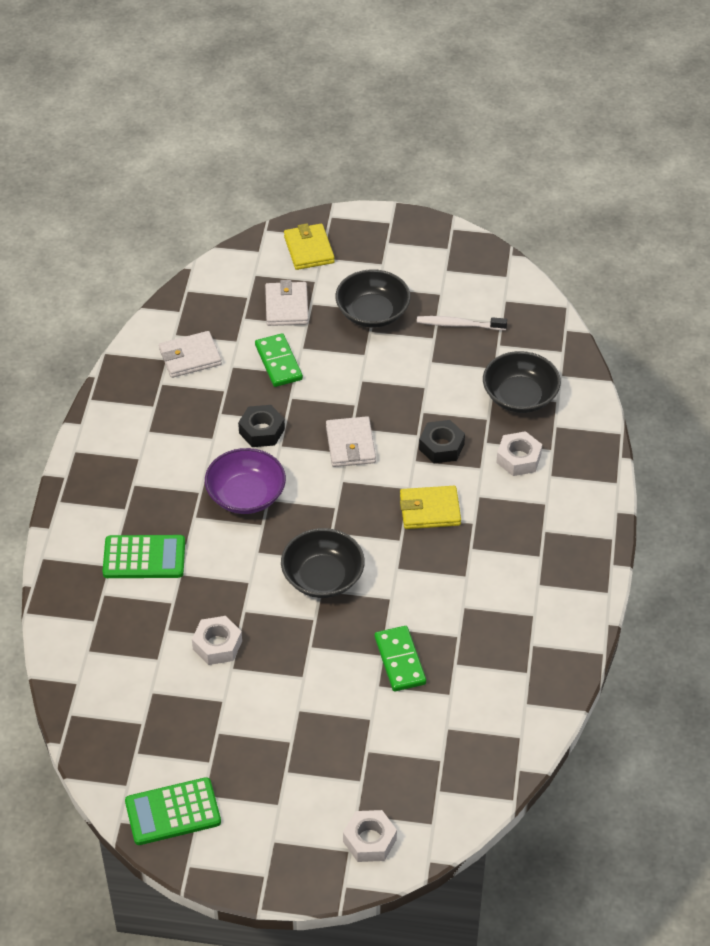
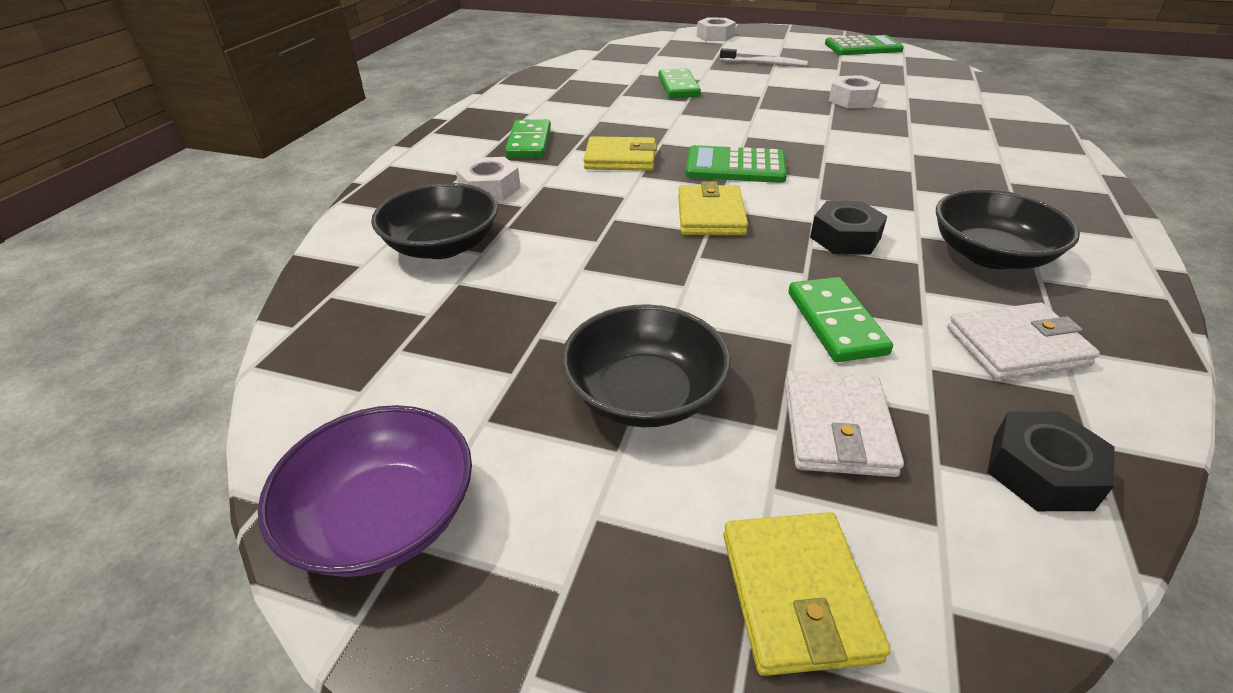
camera: 170 degrees left, 10 degrees down
green calculator [102,535,185,578] -> green calculator moved to [685,145,787,183]
purple bowl [205,448,286,514] -> purple bowl moved to [258,405,472,577]
black bowl [281,528,365,598] -> black bowl moved to [936,189,1080,269]
white wallet [326,416,376,467] -> yellow wallet [678,182,748,235]
white toothbrush [417,316,507,330] -> white toothbrush moved to [720,48,808,66]
black nut [419,420,465,463] -> black nut moved to [987,412,1114,511]
none -> green domino [505,119,551,158]

